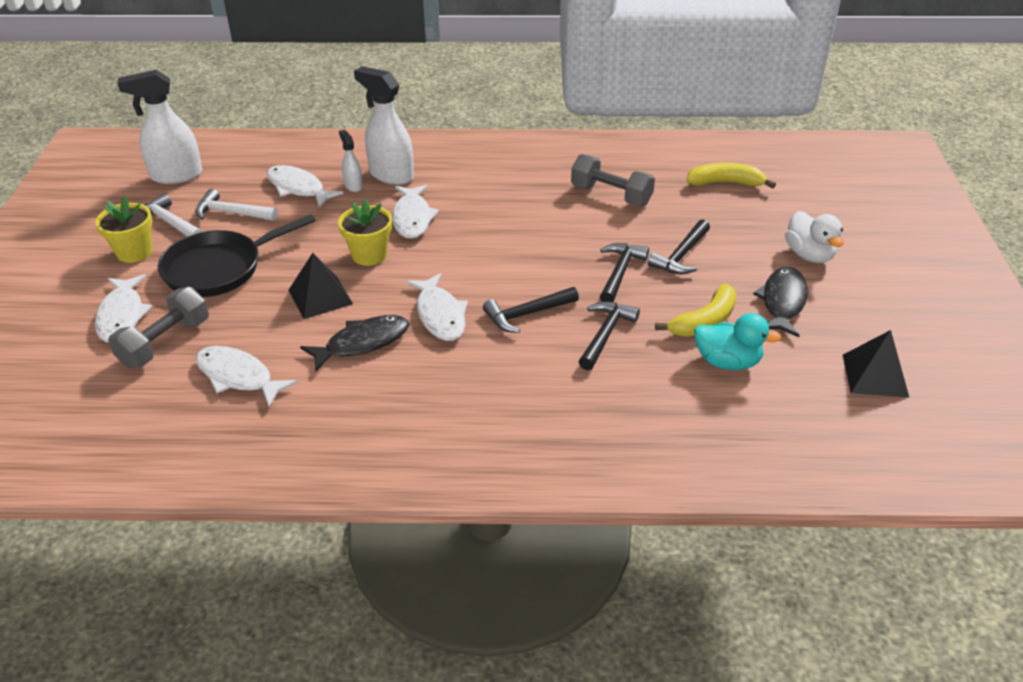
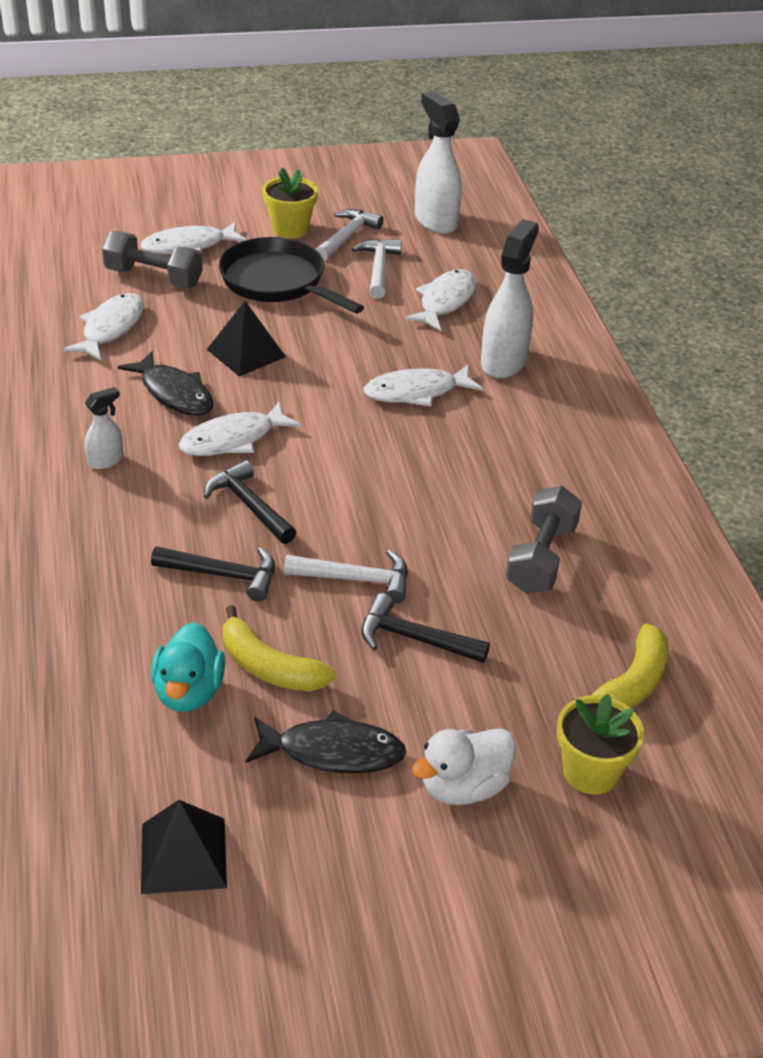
camera: 75 degrees right, 0 degrees up
yellow flower pot [338,199,392,266] -> yellow flower pot moved to [557,694,644,795]
white spray bottle [339,129,363,192] -> white spray bottle moved to [85,387,123,469]
black hammer [600,243,649,302] -> white hammer [284,550,408,604]
yellow banana [686,162,776,188] -> yellow banana turned 45 degrees clockwise [572,623,668,708]

